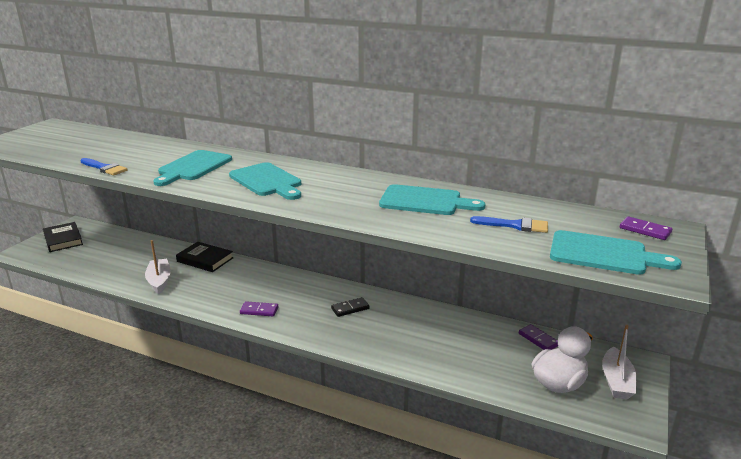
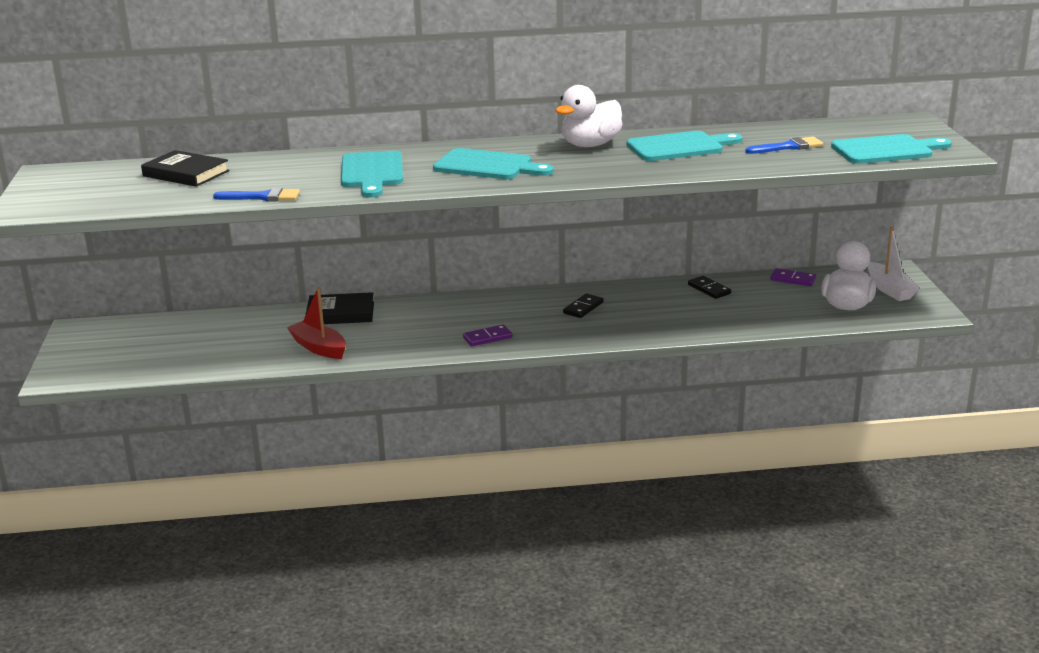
camera: 30 degrees left, 0 degrees up
black book [43,222,83,252] -> black book moved to [141,150,229,187]
white boat [145,240,171,294] -> red boat [287,288,346,359]
purple domino [620,216,672,240] -> none
none -> white duck [556,85,623,147]
none -> black domino [688,276,731,299]

